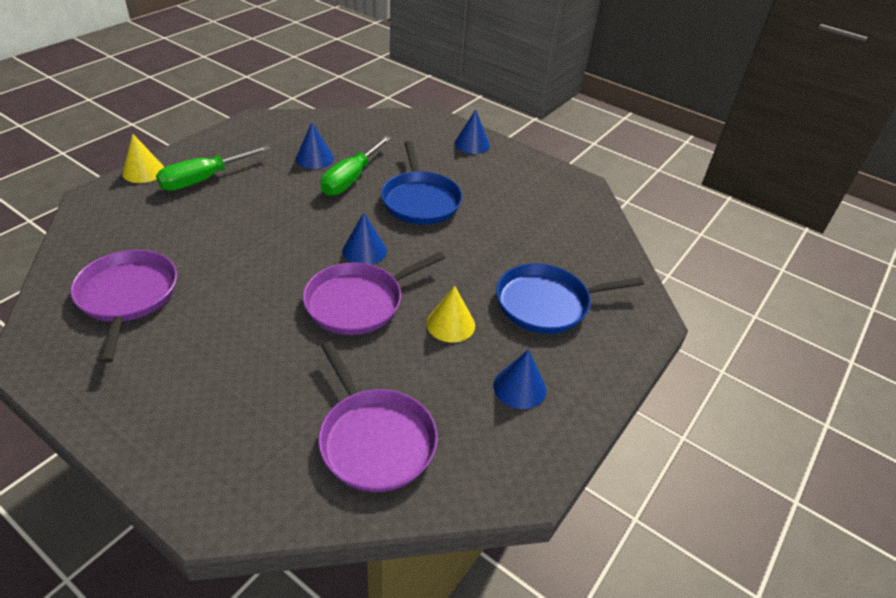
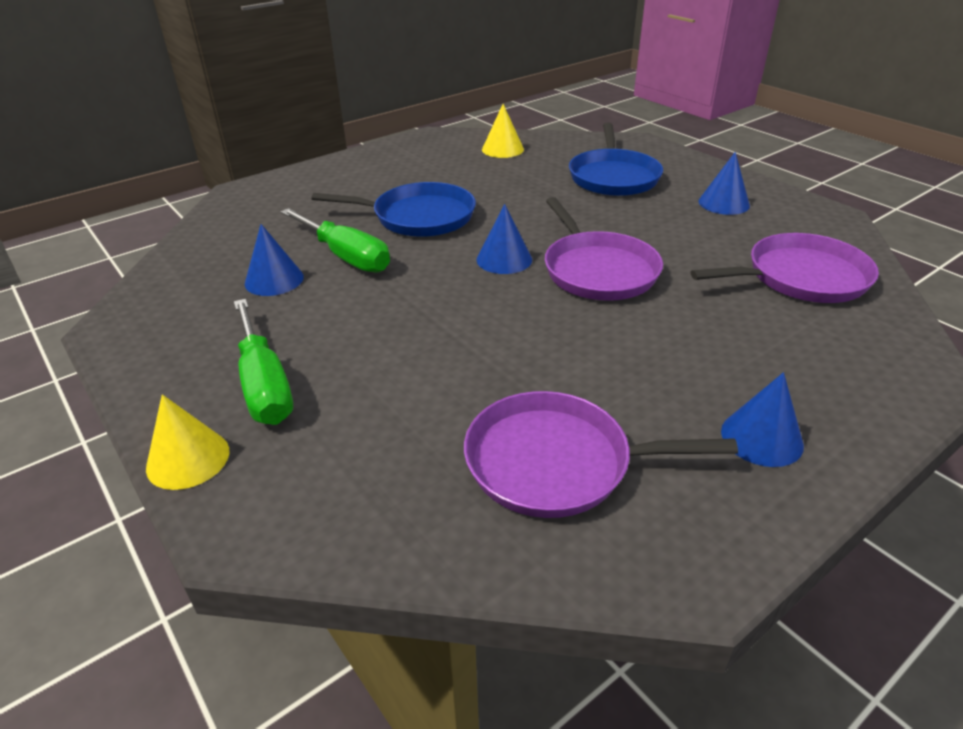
camera: 70 degrees left, 5 degrees down
yellow cone [426,286,475,343] -> yellow cone moved to [482,104,524,158]
blue cone [454,109,490,154] -> blue cone moved to [721,372,804,467]

